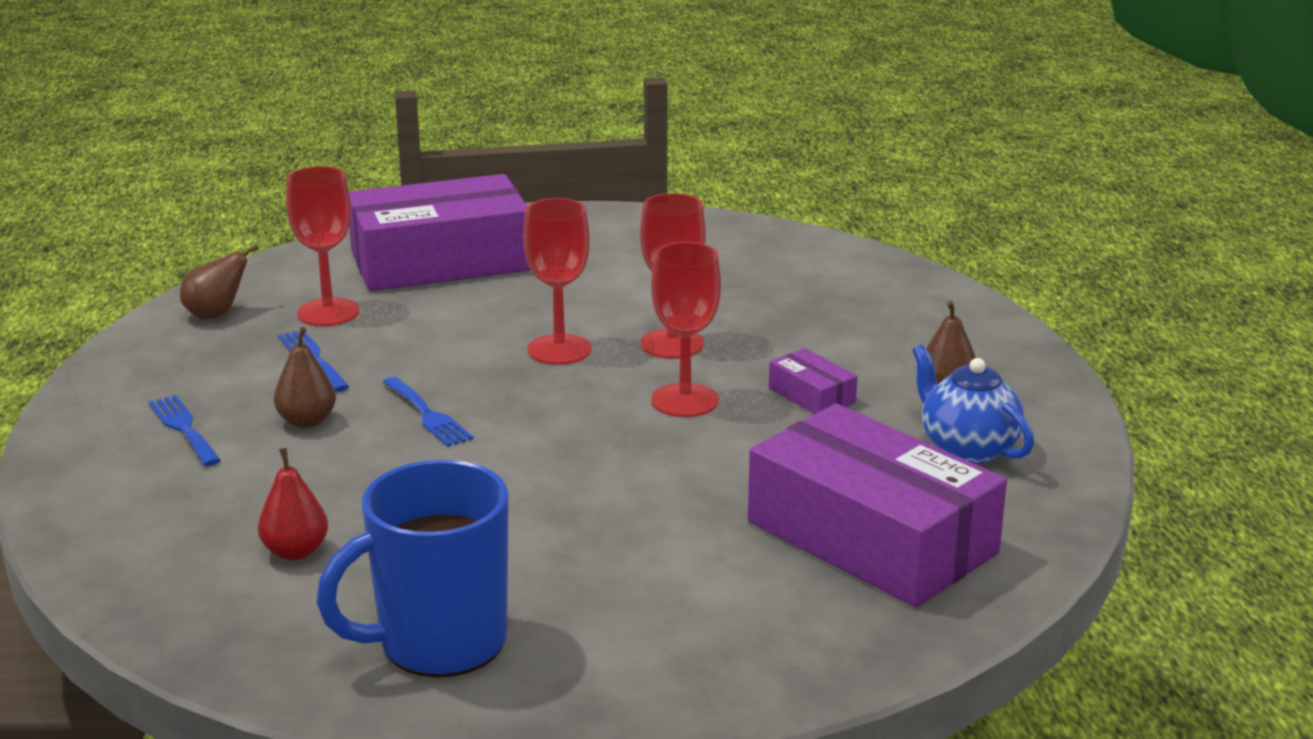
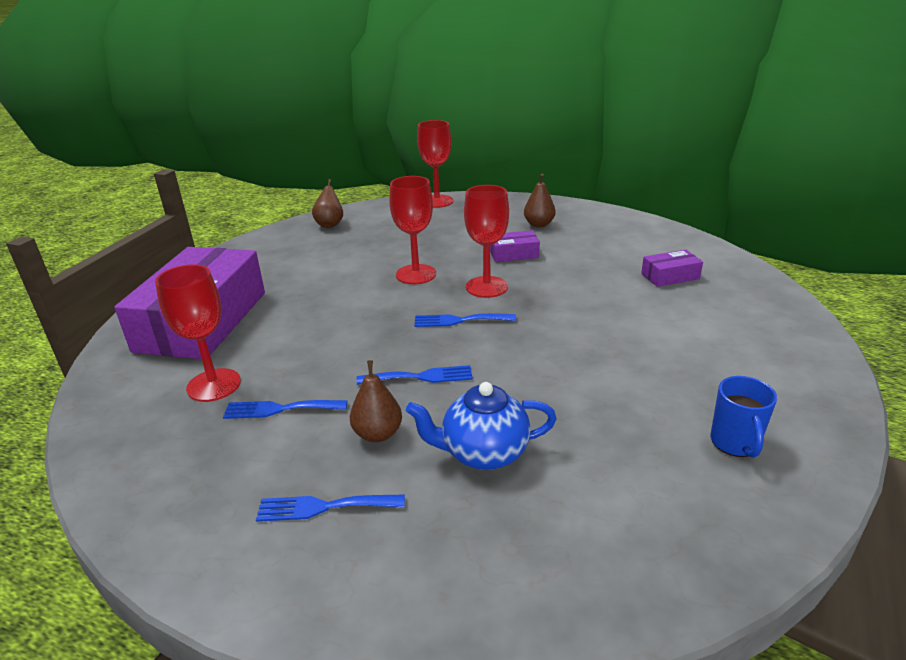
camera: 60 degrees left, 5 degrees up
brown pear [180,244,259,320] -> brown pear moved to [312,179,343,228]
red pear [258,448,328,560] -> none
blue mug [316,460,509,678] -> blue mug [711,376,777,458], size x0.51
red goblet [523,198,592,365] -> red goblet moved to [417,120,453,208]
purple box [748,404,1007,607] -> purple box [641,249,703,287], size x0.41
blue teapot [912,344,1034,464] -> blue teapot moved to [406,382,557,470]
none -> blue fork [414,313,516,327]

